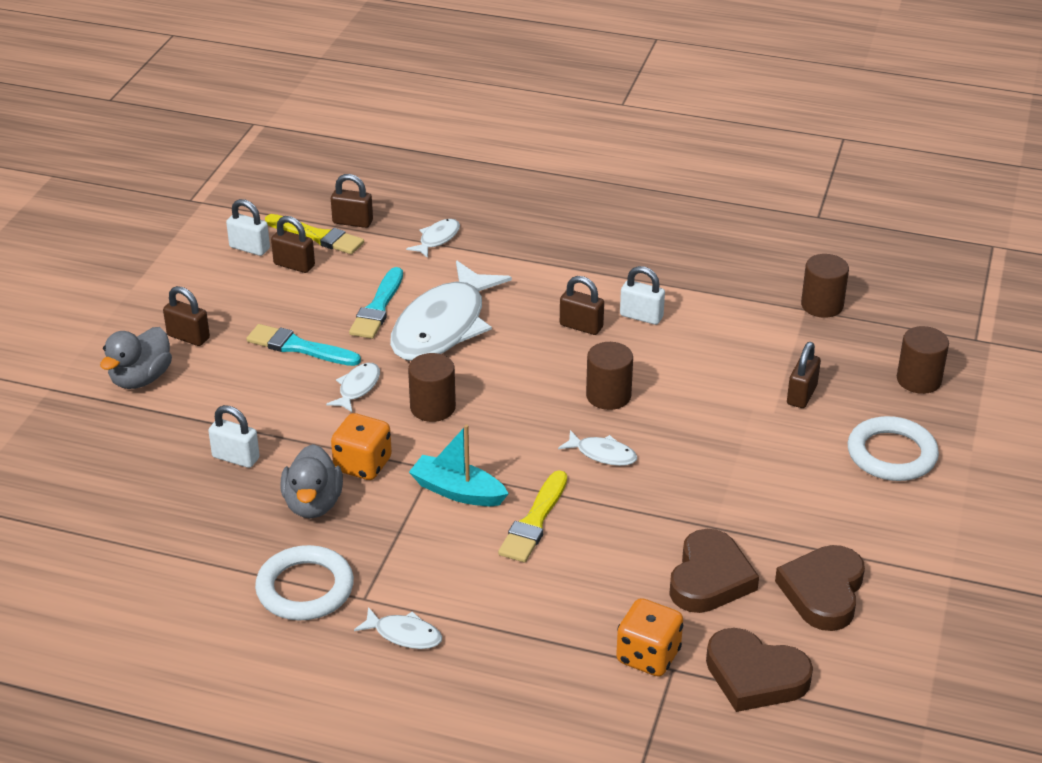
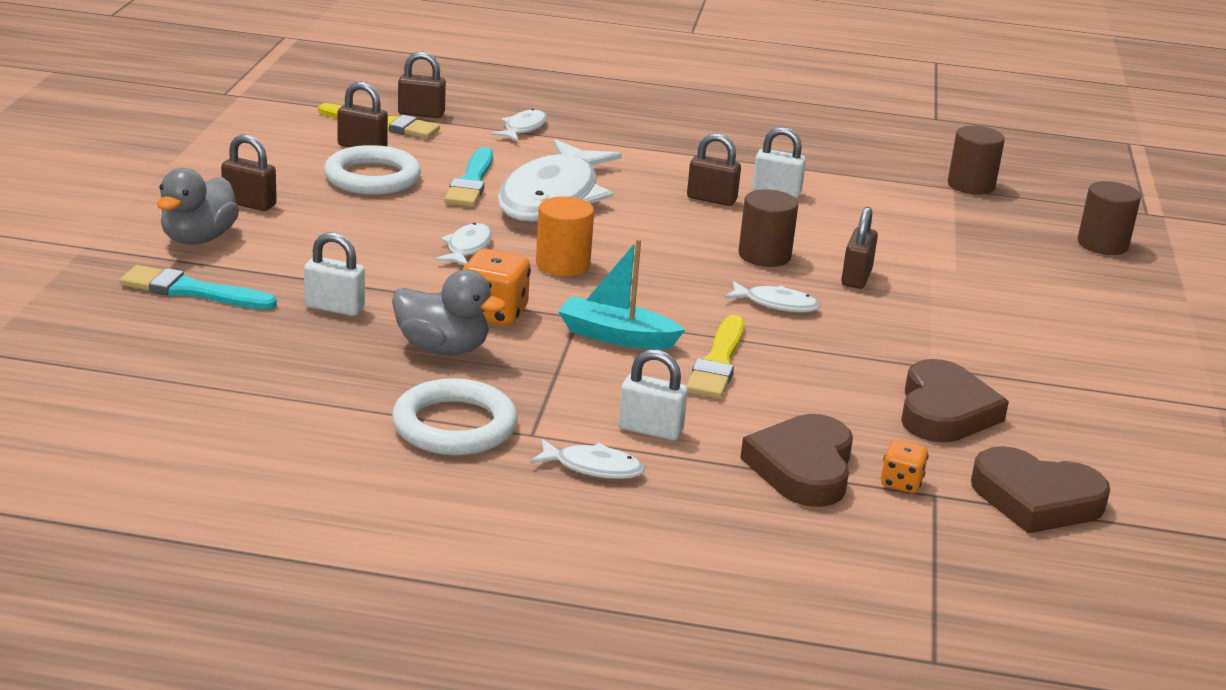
camera: 10 degrees left, 10 degrees down
white padlock [226,199,270,256] -> white padlock moved to [618,349,688,441]
turquoise brush [246,324,361,366] -> turquoise brush moved to [120,265,277,310]
grey duck [281,444,343,518] -> grey duck turned 60 degrees counterclockwise [392,270,506,355]
brown cylinder [408,353,456,422] -> orange cylinder [536,196,594,276]
orange dice [616,598,683,677] -> orange dice [881,440,929,493], size x0.58
brown heart [775,545,865,631] -> brown heart moved to [740,414,853,507]
brown padlock [787,342,821,408] -> brown padlock moved to [841,207,878,289]
white ring [848,416,939,481] -> white ring moved to [324,145,421,195]

